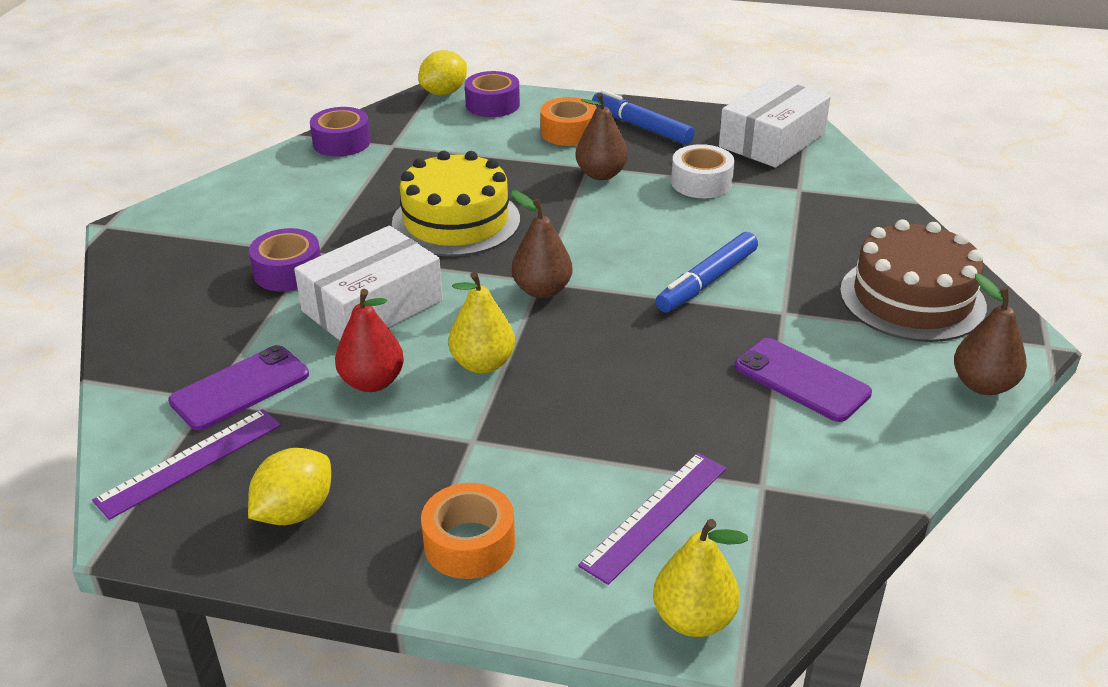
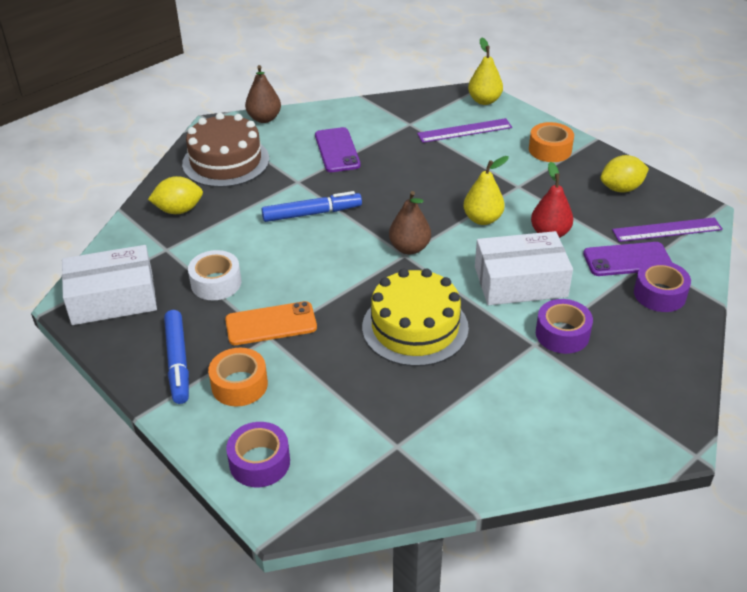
camera: 145 degrees left, 5 degrees up
purple tape [310,107,371,157] -> purple tape moved to [634,261,691,312]
yellow lemon [418,50,467,95] -> yellow lemon moved to [148,176,203,214]
brown pear [575,93,628,180] -> orange phone [225,301,317,345]

